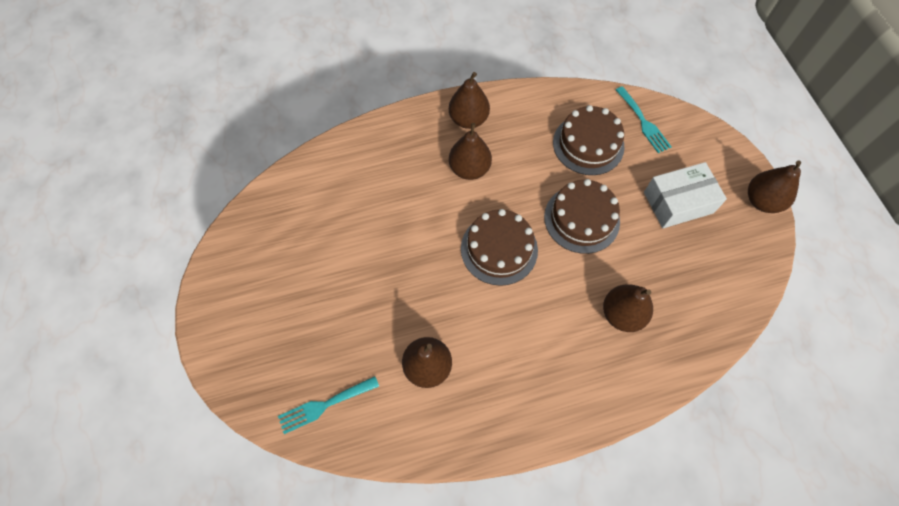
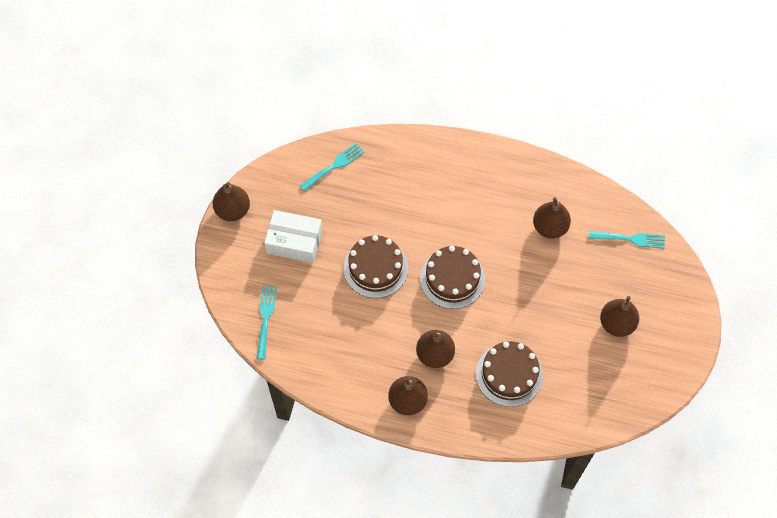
camera: 150 degrees left, 0 degrees up
brown cake [553,105,625,175] -> brown cake moved to [476,341,543,407]
brown pear [603,284,653,332] -> brown pear moved to [600,296,639,337]
none -> turquoise fork [300,143,364,192]

